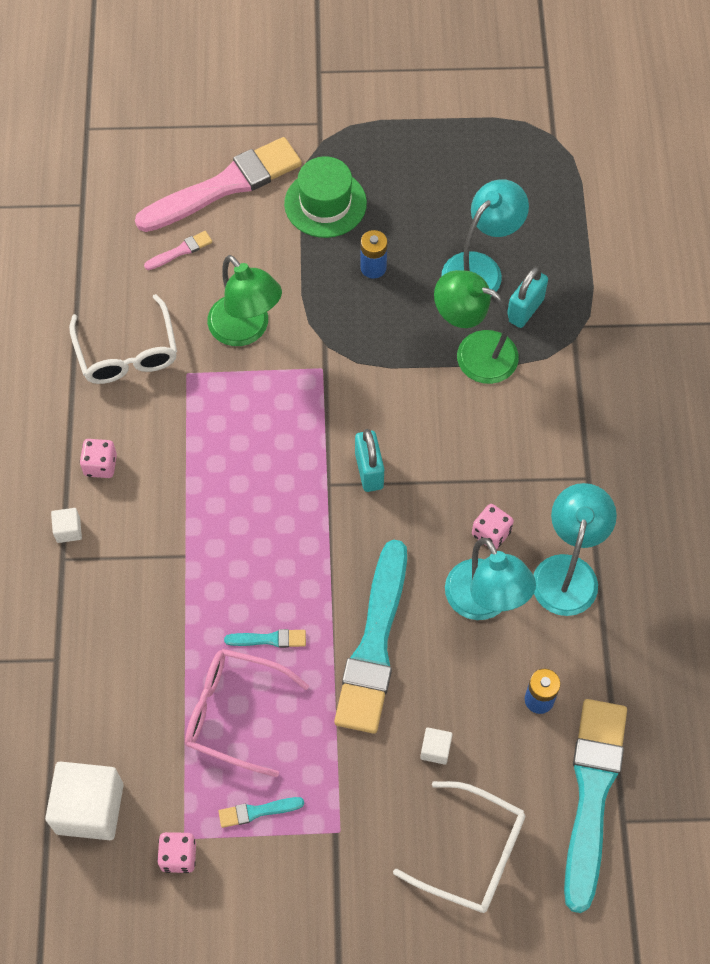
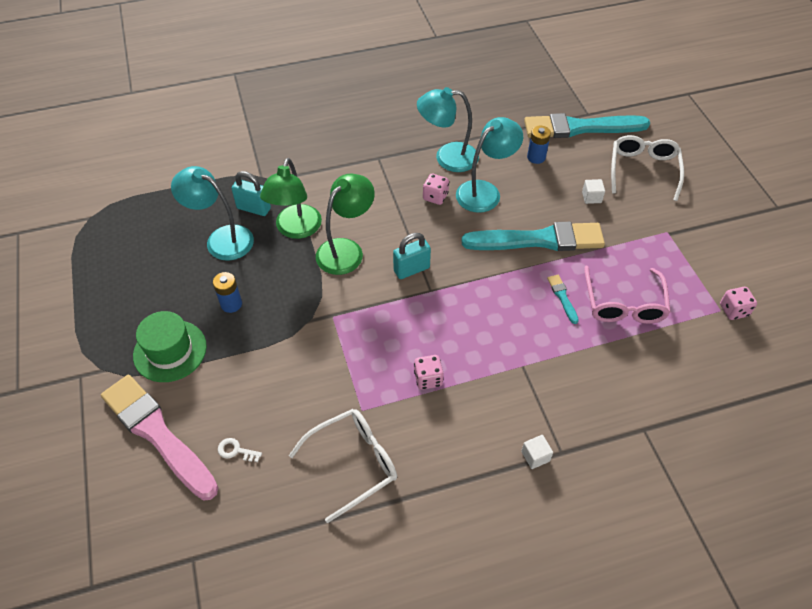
camera: 105 degrees left, 10 degrees down
white cube [45,761,124,840] -> none
pink dice [80,439,117,478] -> pink dice moved to [414,355,444,390]
pink brush [144,231,212,270] -> white key [218,438,262,462]
green lamp [207,255,282,346] -> green lamp moved to [316,174,375,275]
turquoise brush [218,797,304,828] -> none

